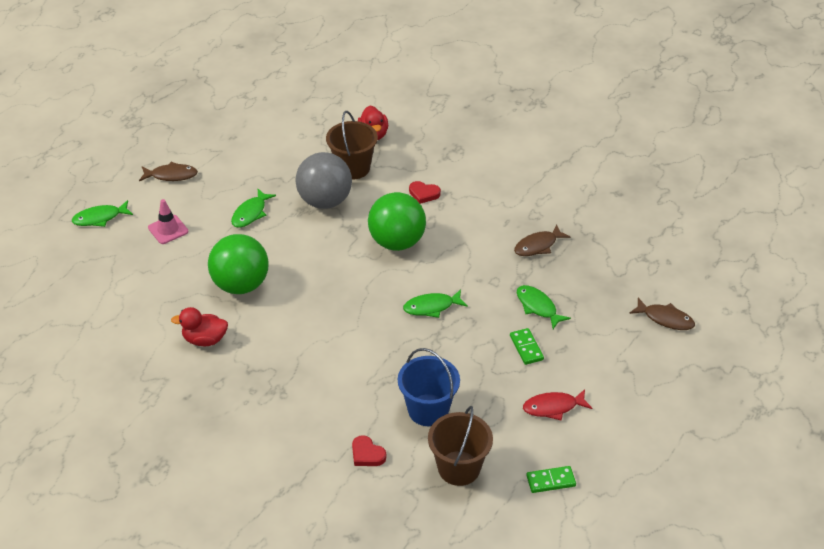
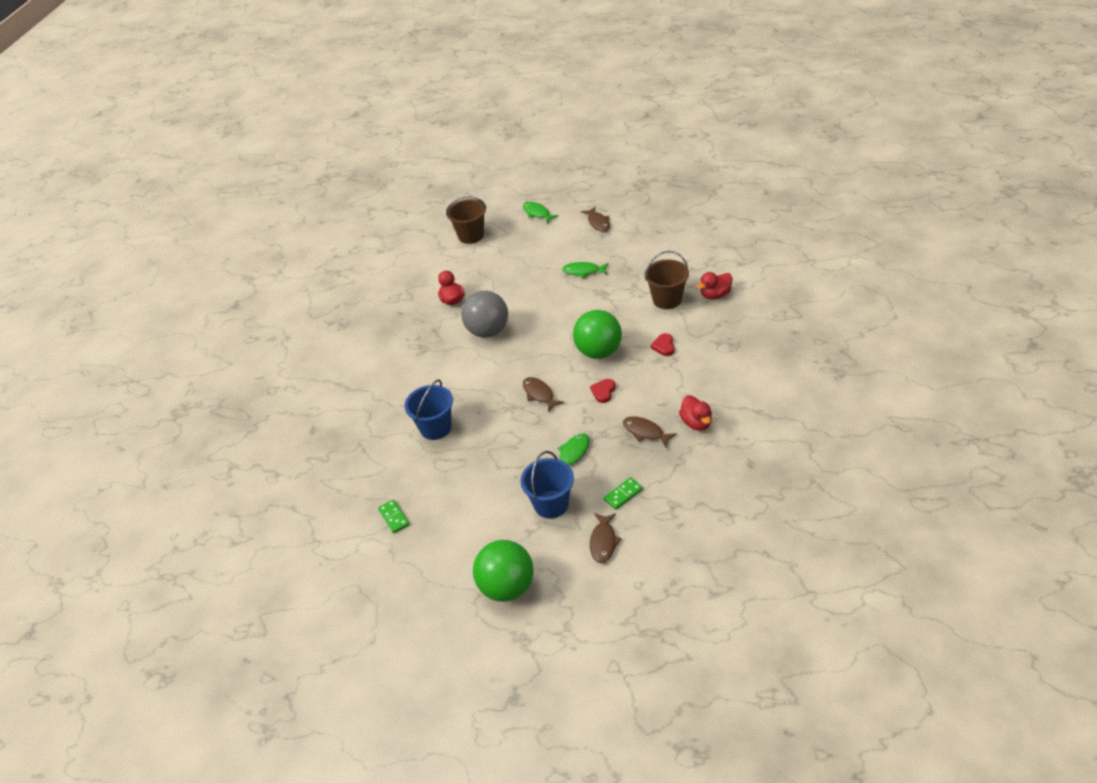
camera: 75 degrees right, 0 degrees up
pink traffic cone [148,199,188,244] -> none
green ball [208,234,268,294] -> green ball moved to [473,540,534,602]
grey ball [296,152,352,209] -> grey ball moved to [461,291,508,338]
red heart [352,435,386,466] -> red heart moved to [590,379,616,403]
green fish [403,289,468,318] -> brown fish [523,377,564,413]
brown bucket [428,406,493,486] -> brown bucket moved to [446,196,486,244]
green domino [510,328,544,365] -> green domino moved to [604,477,643,510]
red fish [523,389,592,421] -> none
none -> blue bucket [520,451,574,519]
none -> red duck [679,395,712,431]

